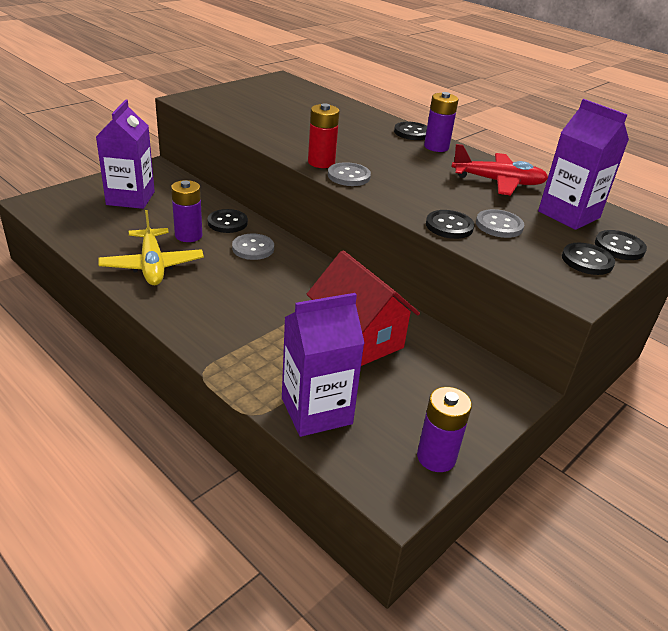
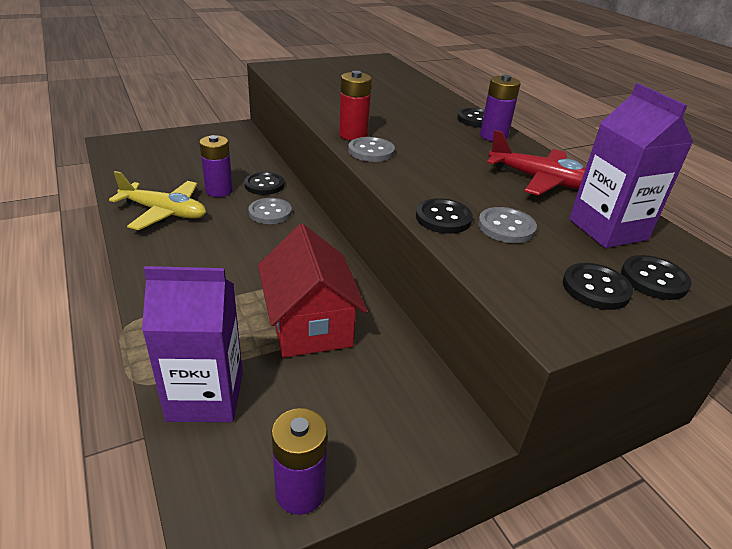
camera: 20 degrees right, 0 degrees up
purple carton [96,100,155,209] -> none
yellow plane [99,210,204,285] -> yellow plane turned 75 degrees counterclockwise [109,171,206,230]

